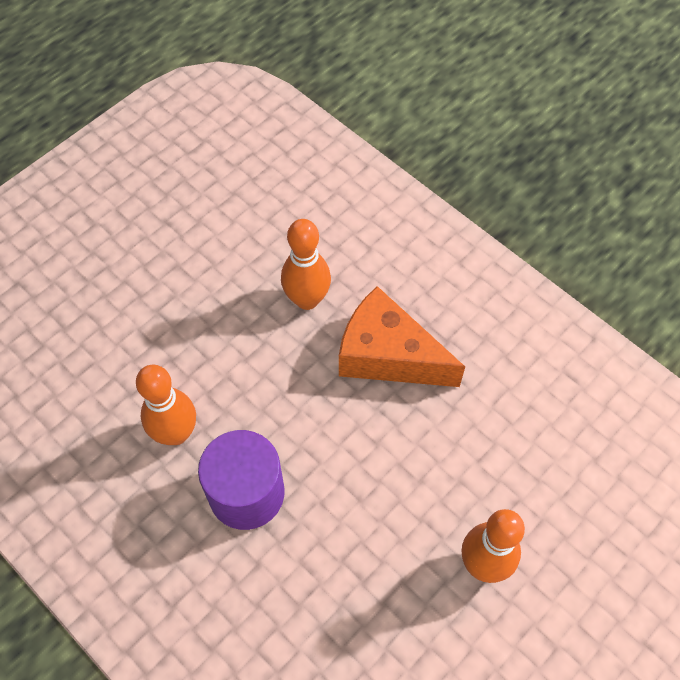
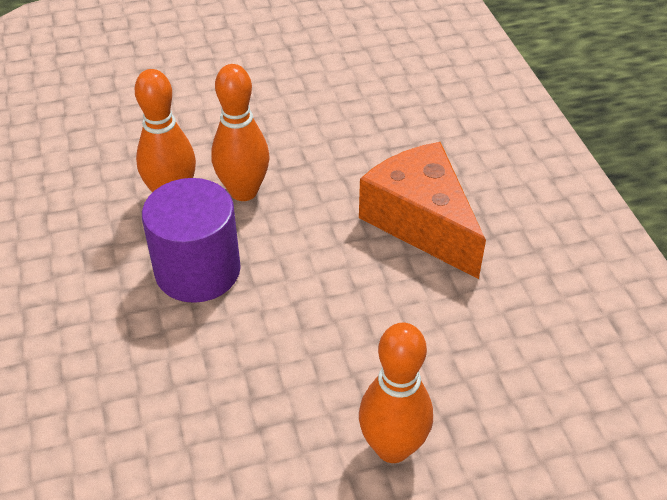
camera: 30 degrees right, 15 degrees down
orange bowling pin [281,219,331,310] -> orange bowling pin moved to [211,64,269,201]

